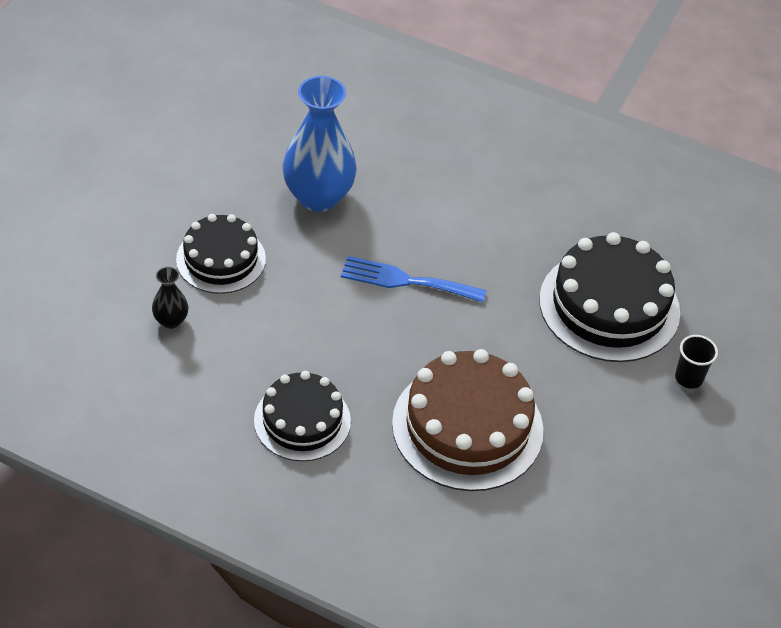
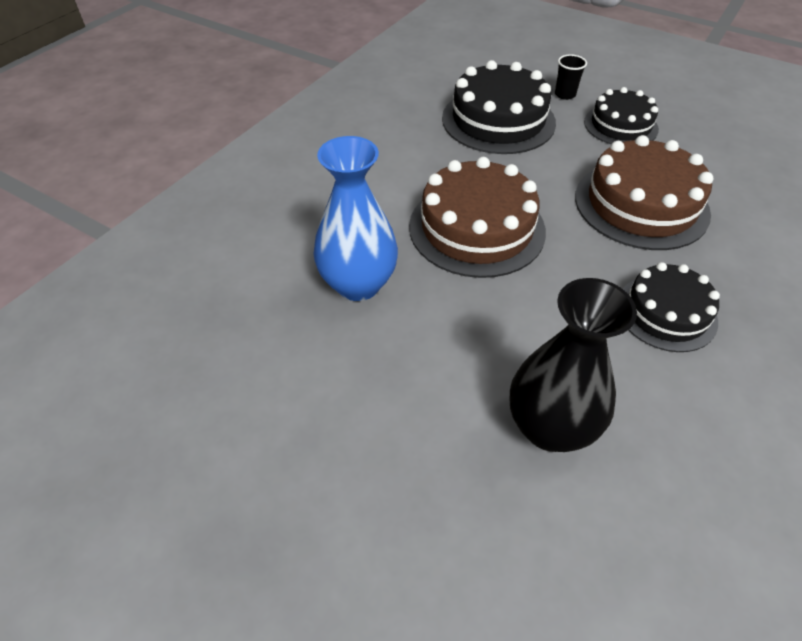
camera: 80 degrees left, 0 degrees up
black vase [152,267,188,329] -> black vase [510,278,637,452], size x2.18
black cake [176,214,266,294] -> black cake moved to [584,87,659,144]
blue fork [341,256,487,303] -> brown cake [409,157,546,278]

